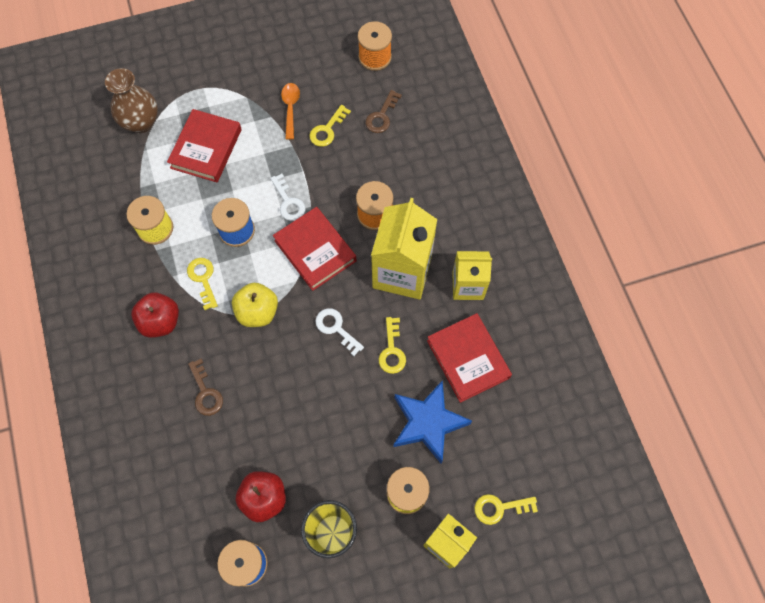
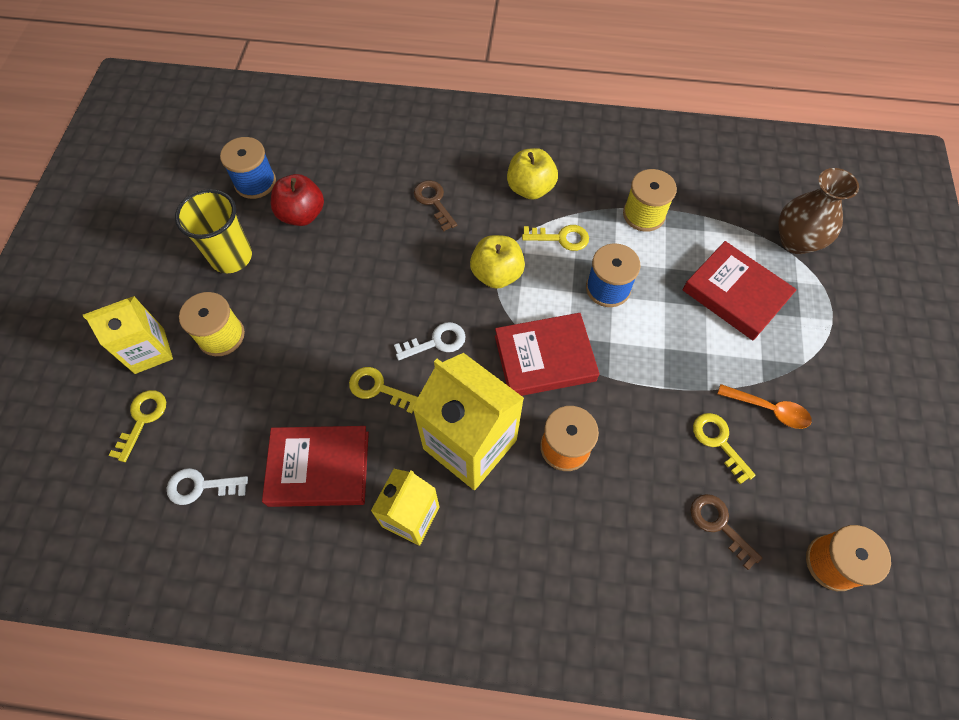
camera: 115 degrees right, 5 degrees down
red apple [131,293,179,338] -> yellow apple [507,148,558,200]
brown key [188,359,223,416] -> brown key turned 60 degrees clockwise [414,180,457,231]
white key [270,174,306,221] -> white key moved to [167,468,248,505]
blue star [393,380,472,464] -> none

